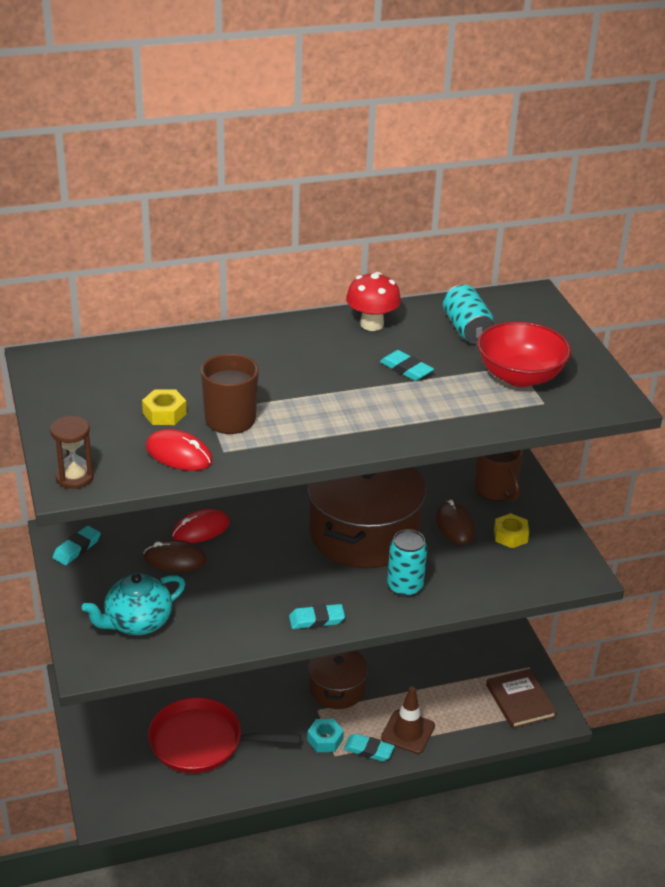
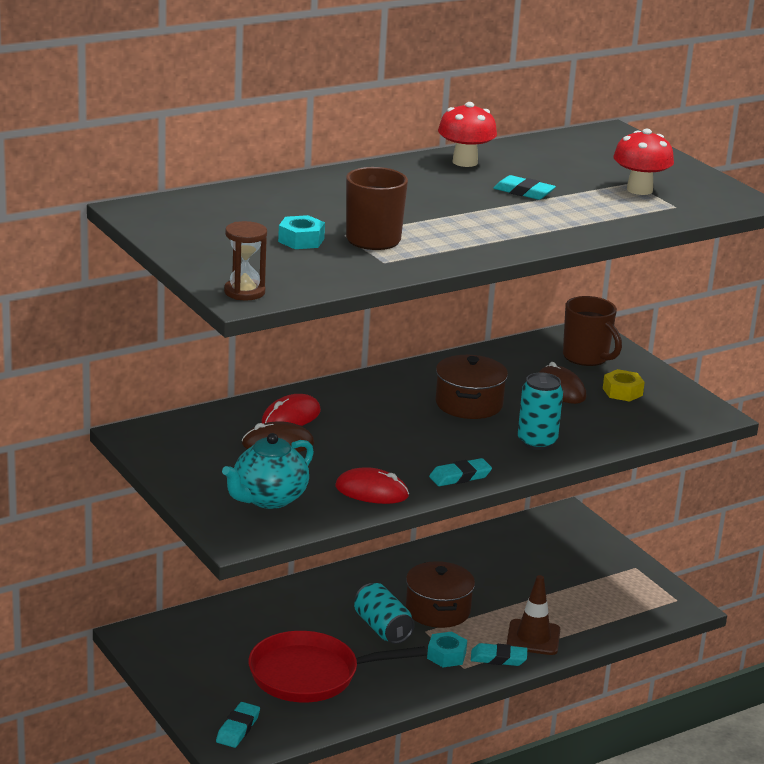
camera: 15 degrees left, 10 degrees down
turquoise eraser [52,526,101,565] -> turquoise eraser moved to [216,702,260,748]
yellow nut [142,389,187,425] -> turquoise nut [278,215,325,249]
red mouse [146,429,213,471] -> red mouse moved to [335,467,409,504]
brown pot [307,467,426,568] -> brown pot [436,355,508,419], size x0.55
turquoise can [443,285,494,344] -> turquoise can moved to [354,583,415,644]
red bowl [477,321,571,387] -> red mushroom [613,129,674,195]
brown book [486,669,557,729] -> none

